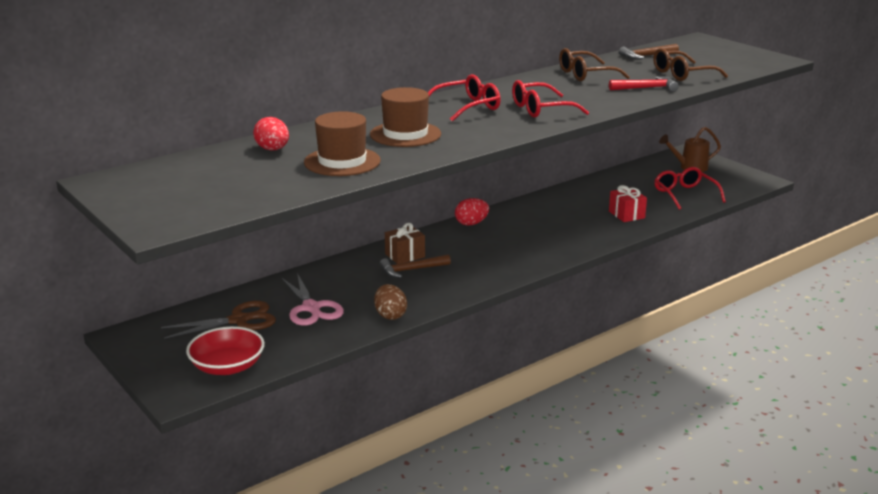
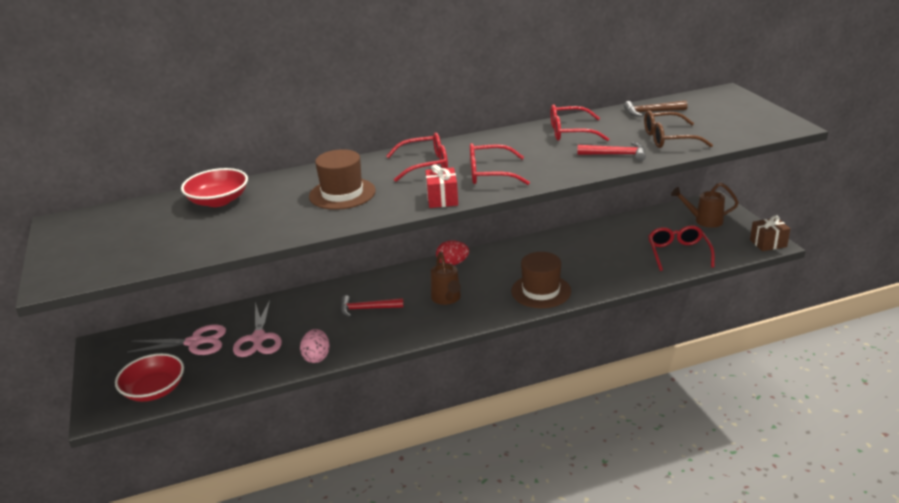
camera: 20 degrees right, 5 degrees up
brown scissors [161,301,276,339] -> pink scissors [127,324,226,355]
red egg [253,117,289,150] -> red bowl [181,168,248,207]
brown hat [304,111,381,176] -> brown hat moved to [511,252,571,308]
brown egg [374,284,407,320] -> pink egg [300,329,330,363]
brown hammer [380,254,451,278] -> red hammer [340,295,404,318]
brown gift [385,223,425,264] -> brown gift moved to [750,215,790,251]
brown glasses [559,48,630,81] -> red glasses [551,104,609,141]
red gift [609,185,647,222] -> red gift moved to [425,164,458,208]
none -> brown watering can [431,252,461,305]

